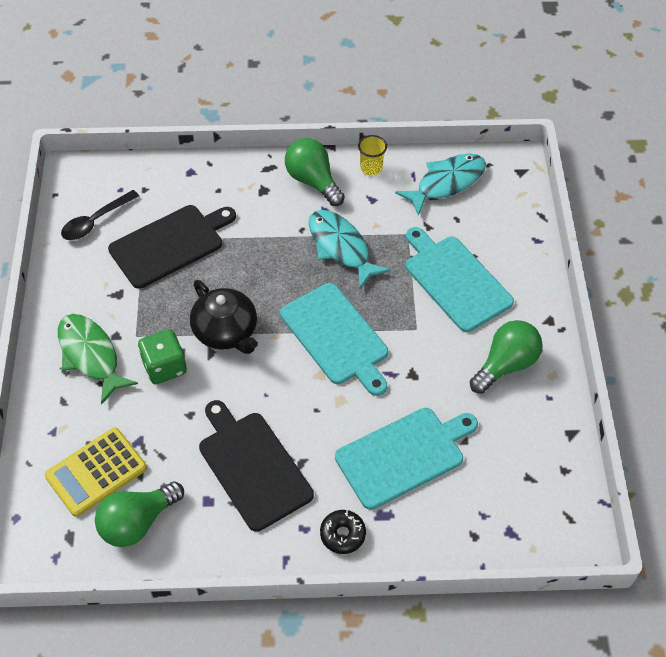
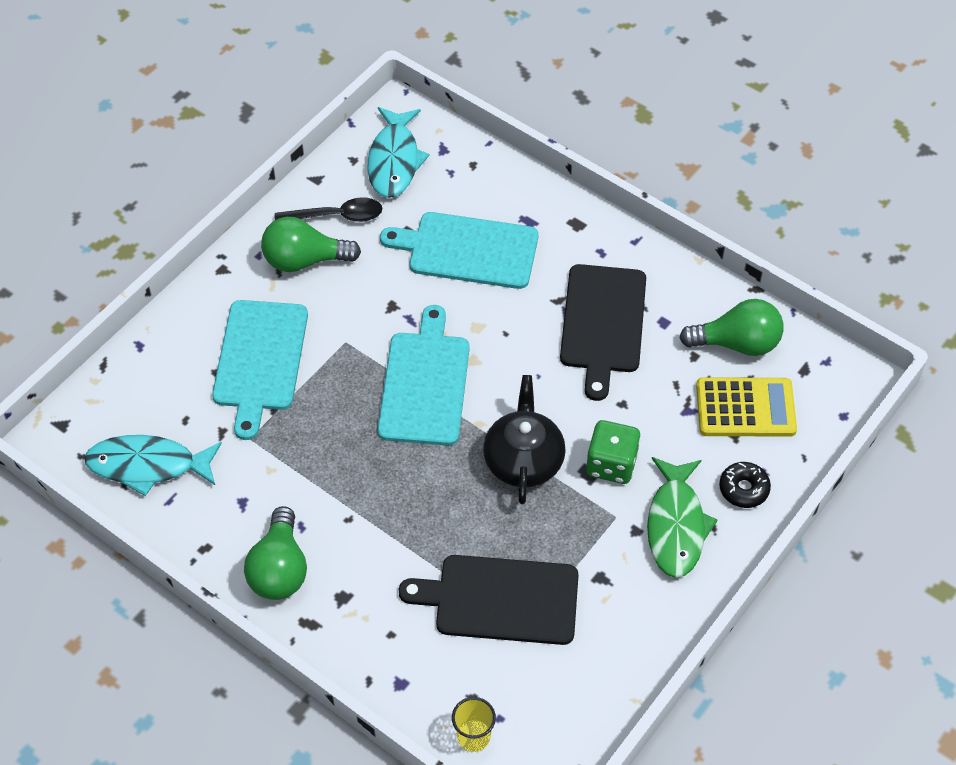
camera: 140 degrees left, 0 degrees up
black spoon [61,190,139,240] -> black spoon moved to [275,197,383,222]
turquoise fish [308,210,391,290] -> turquoise fish moved to [367,107,430,198]
black donut [320,510,366,554] -> black donut moved to [719,462,771,508]
yellow cup [358,135,387,176] -> yellow cup moved to [452,697,496,752]

